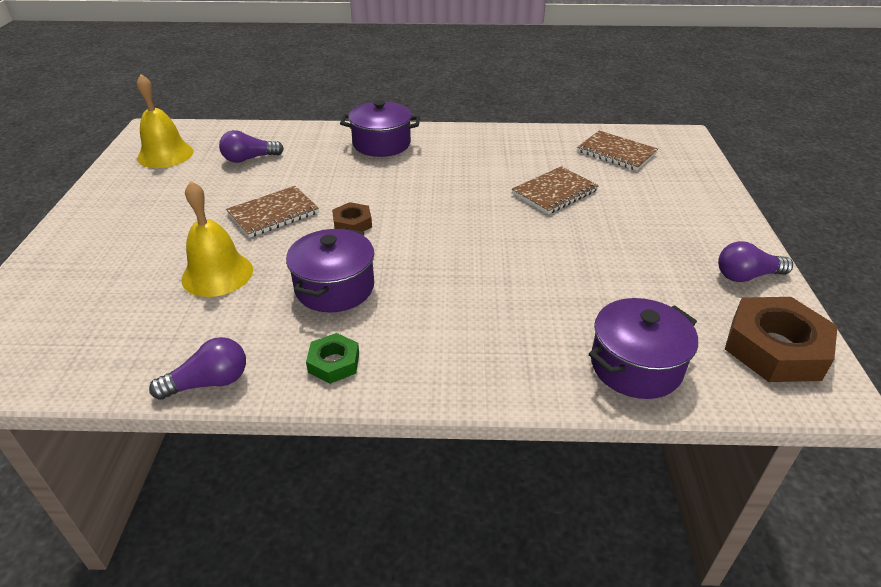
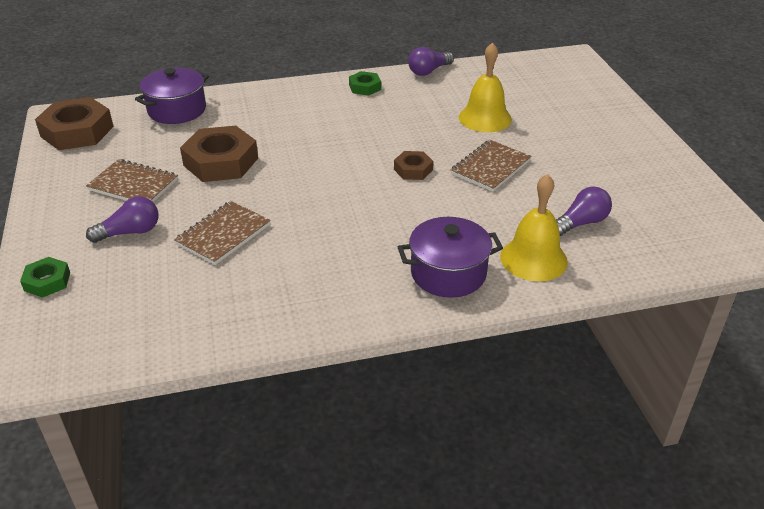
camera: 165 degrees right, 0 degrees up
yellow bell [137,74,193,168] -> yellow bell moved to [500,174,568,282]
purple pot [286,228,374,312] -> none
brown notebook [577,131,658,170] -> brown notebook moved to [86,159,178,202]
purple light bulb [718,241,793,282] -> purple light bulb moved to [86,196,158,243]
none -> green nut [20,257,70,298]
none -> brown nut [180,126,258,182]

